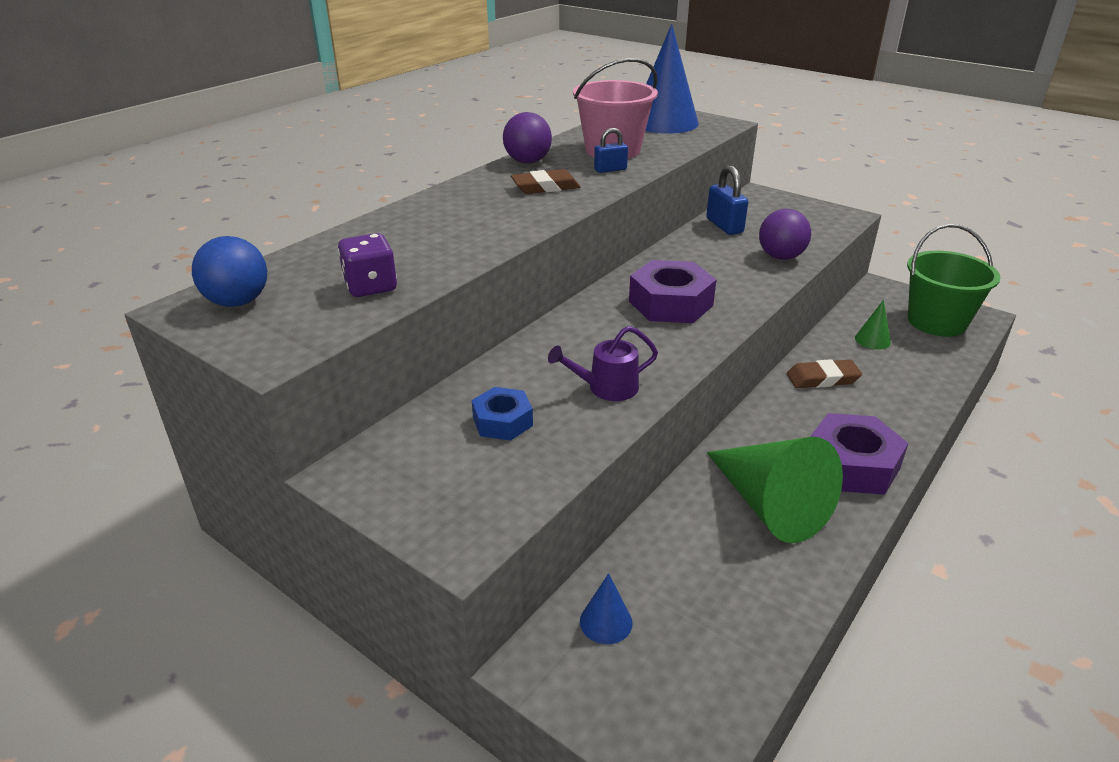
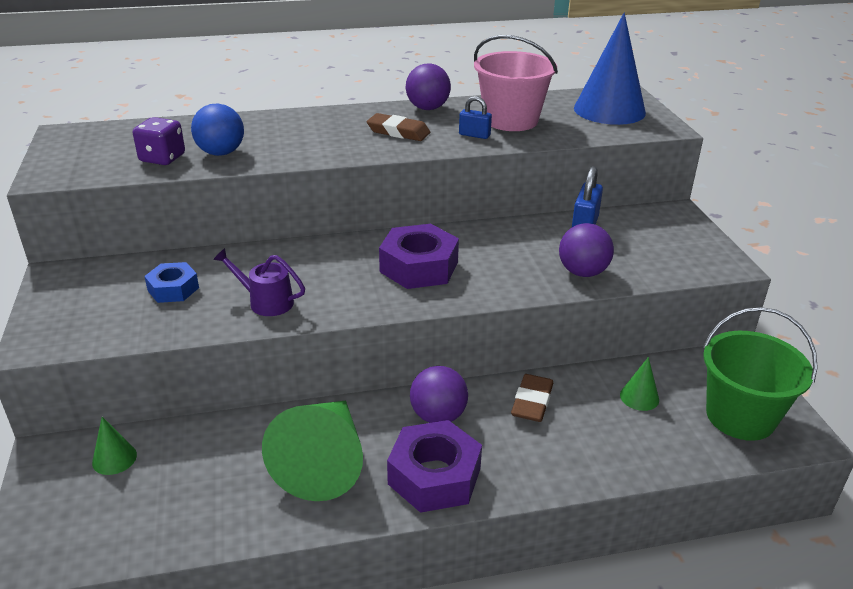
camera: 40 degrees right, 0 degrees up
blue ball [192,236,267,307] -> blue ball moved to [191,103,244,156]
blue cone [580,573,633,644] -> green cone [92,417,137,475]
brown eraser [787,359,862,388] -> brown eraser turned 75 degrees clockwise [511,374,553,422]
none -> purple ball [410,366,468,423]

